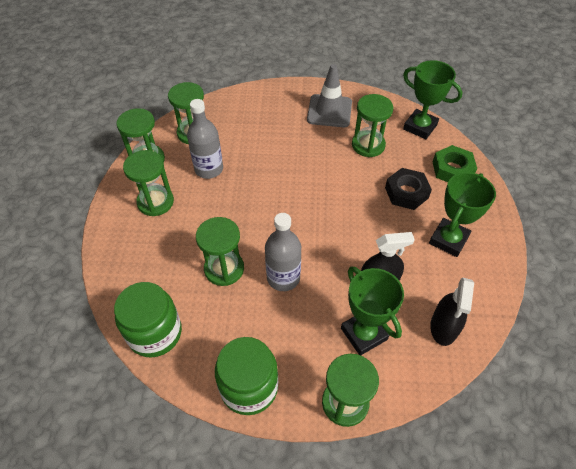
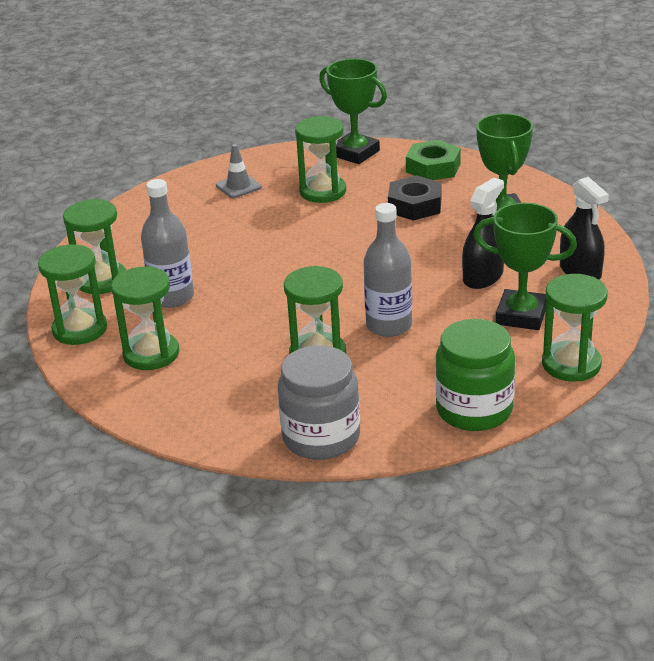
camera: 40 degrees left, 20 degrees down
green jar [114,282,182,358] -> grey jar [278,345,360,460]
grey traffic cone [307,64,352,127] -> grey traffic cone [216,144,262,198], size x0.59
green trophy [403,60,462,139] -> green trophy turned 45 degrees clockwise [319,59,387,164]

